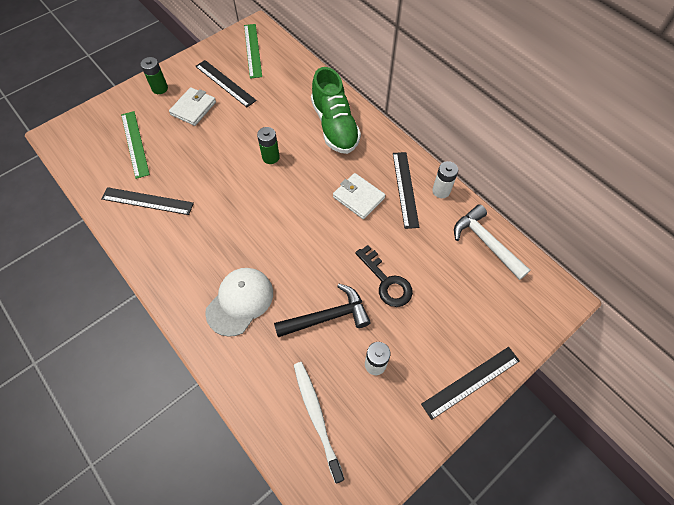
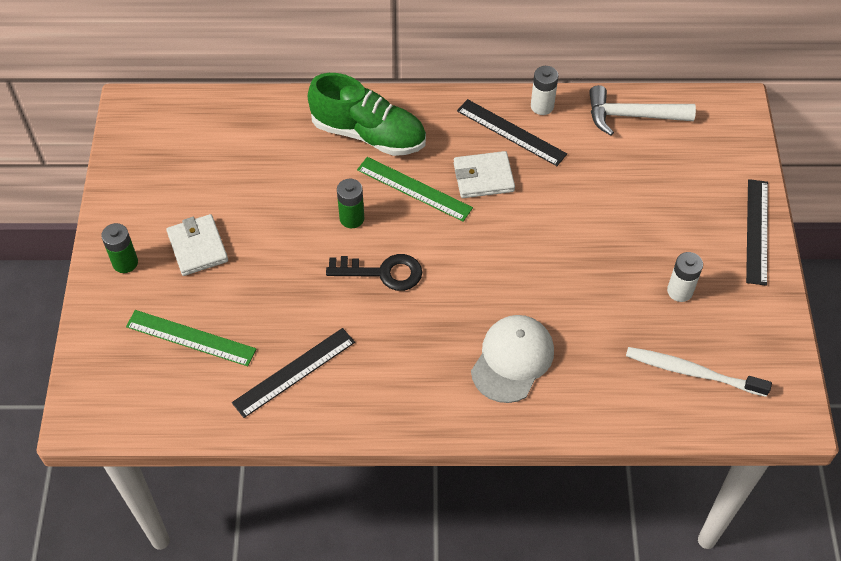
camera: 50 degrees left, 5 degrees down
black ruler [195,60,257,107] -> none
white cap [205,268,273,337] -> white cap turned 45 degrees clockwise [471,315,554,403]
green ruler [244,24,262,79] -> green ruler moved to [357,157,473,222]
black hammer [274,284,371,337] -> none
black key [355,245,413,307] -> black key moved to [326,254,422,291]

